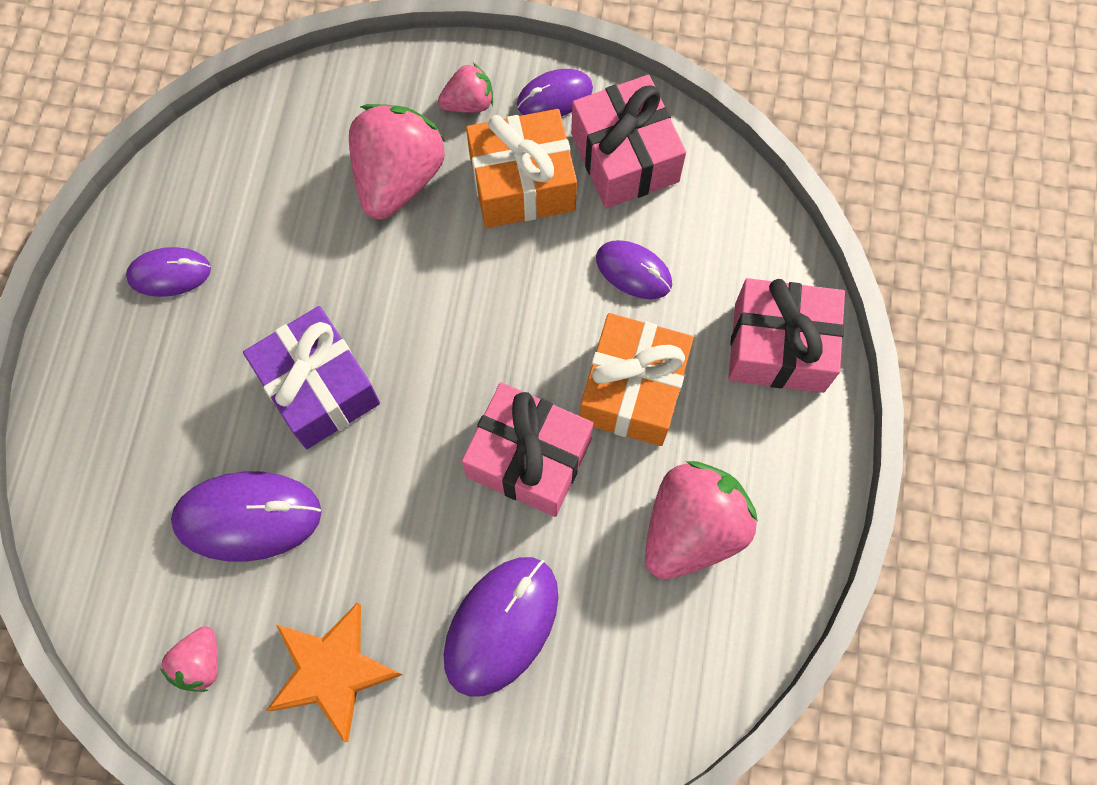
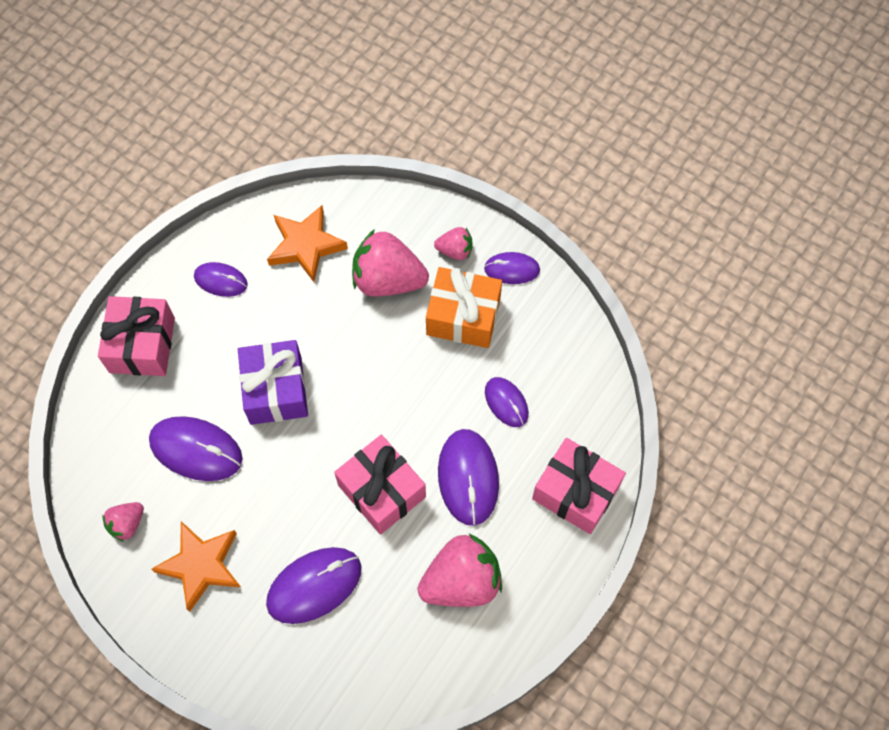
camera: 25 degrees right, 5 degrees down
pink strawberry [349,104,446,220] -> pink strawberry turned 120 degrees counterclockwise [352,229,429,297]
pink gift [571,75,686,208] -> pink gift moved to [98,296,175,376]
orange gift [580,313,694,446] -> purple mouse [438,429,499,526]
none -> orange star [267,205,348,282]

